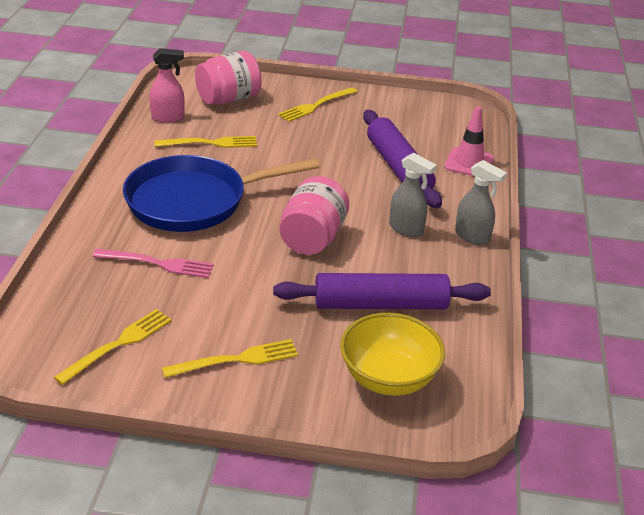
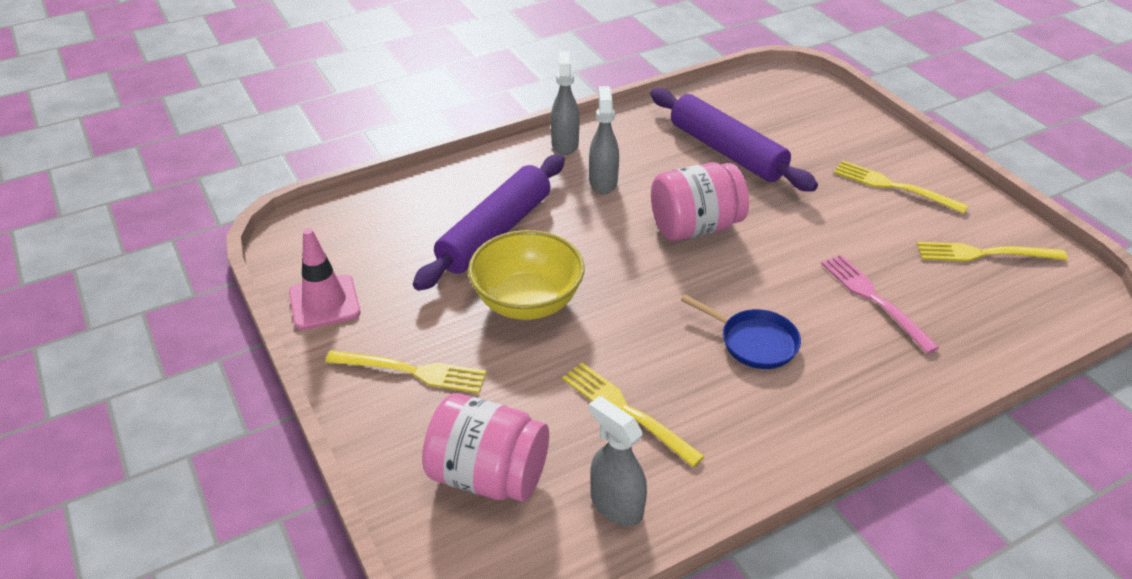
camera: 125 degrees left, 5 degrees up
blue pan [123,155,319,232] -> blue pan [681,295,801,369], size x0.46
pink spray bottle [149,48,185,123] -> grey spray bottle [589,396,647,526]
yellow bowl [340,313,445,396] -> yellow bowl moved to [468,230,585,320]
pink traffic cone [444,106,494,176] -> pink traffic cone moved to [289,228,361,330]

